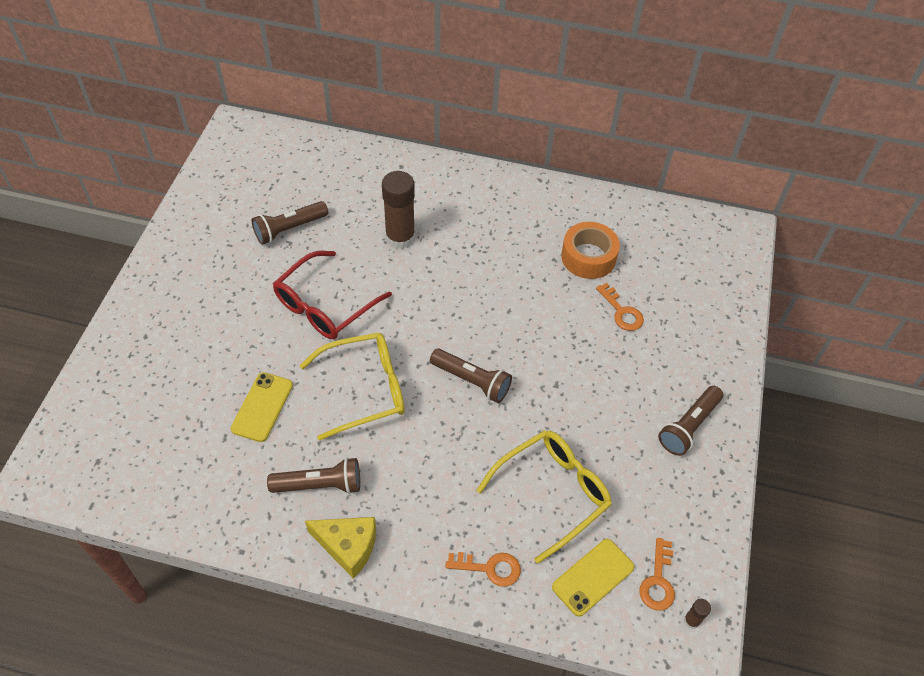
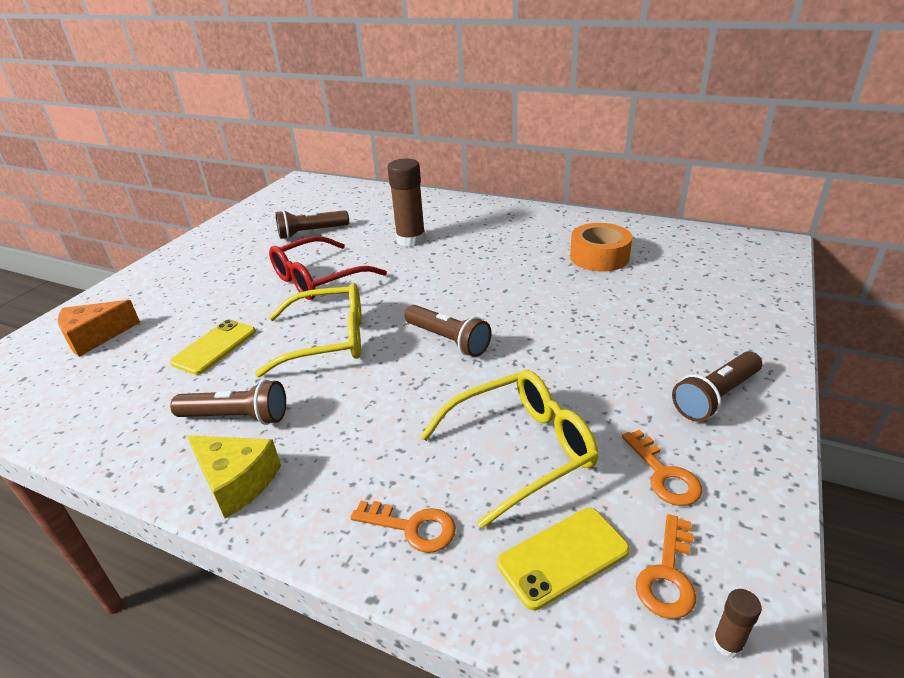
camera: 15 degrees right, 20 degrees down
orange key [596,283,644,331] -> orange key moved to [622,430,702,506]
none -> orange cheese [57,300,140,357]

